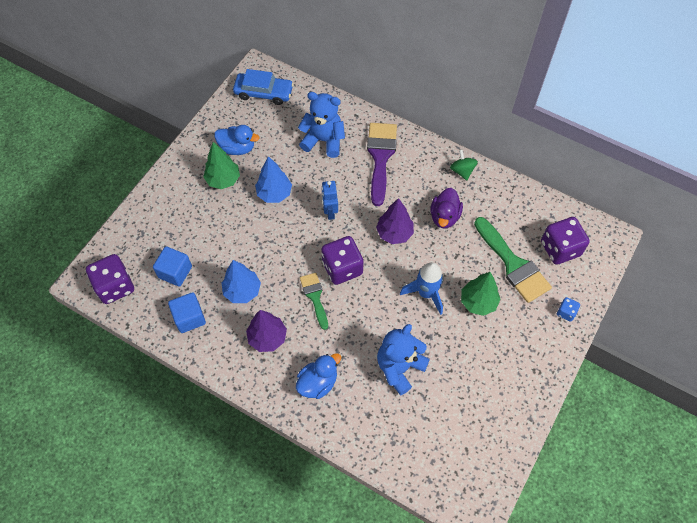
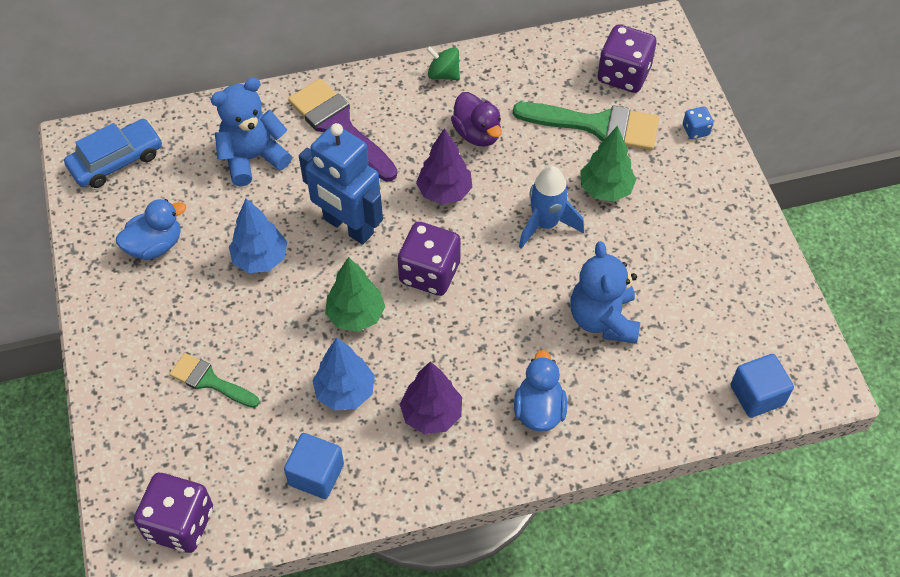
camera: 45 degrees left, 5 degrees down
blue cube [153,247,192,287] -> blue cube moved to [730,354,794,418]
green tree [203,142,240,189] -> green tree moved to [325,257,385,332]
green brush [300,273,328,330] -> green brush moved to [170,353,259,408]
blue robot [321,181,338,220] -> blue robot [299,123,383,245], size x1.86

